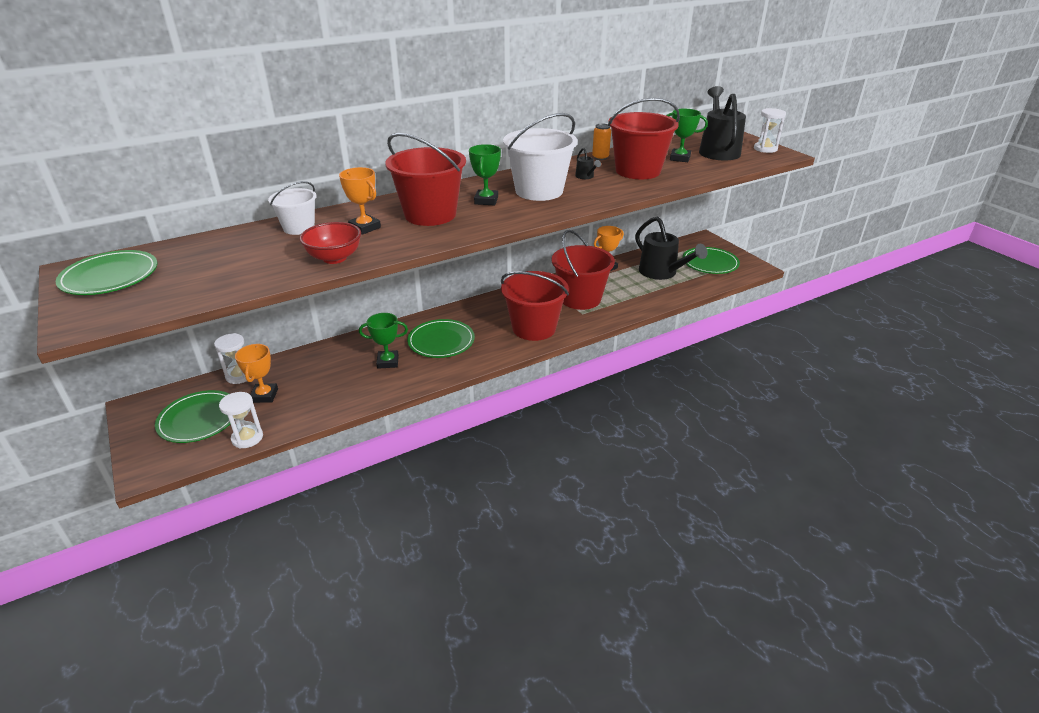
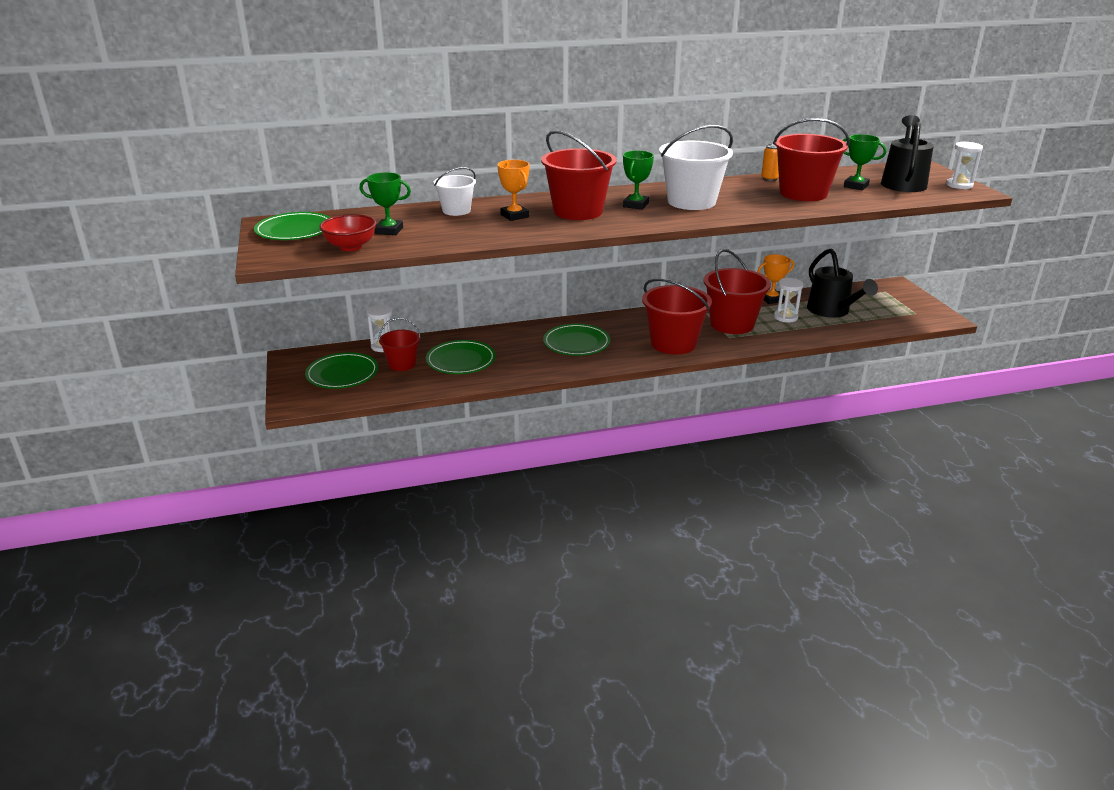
camera: 15 degrees right, 5 degrees down
white hourglass [219,392,263,448] -> white hourglass moved to [774,278,803,322]
orange trophy [235,344,278,403] -> red bucket [378,318,421,371]
red bowl [300,222,361,264] -> red bowl moved to [319,214,376,251]
green trophy [359,313,408,369] -> green trophy moved to [359,172,411,235]
black watering can [575,148,601,179] -> none
green plate [682,247,740,274] -> green plate moved to [426,340,496,374]

